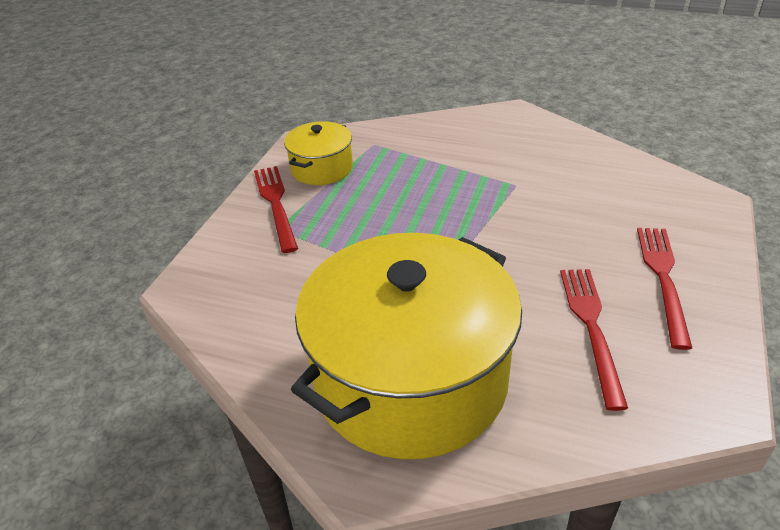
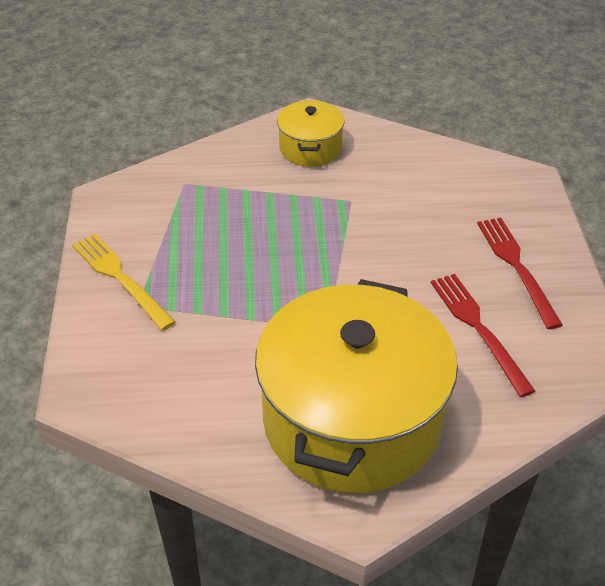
camera: 25 degrees left, 5 degrees up
red fork [254,166,298,253] -> yellow fork [72,233,175,331]
yellow pot [284,121,353,185] -> yellow pot moved to [277,100,345,167]

